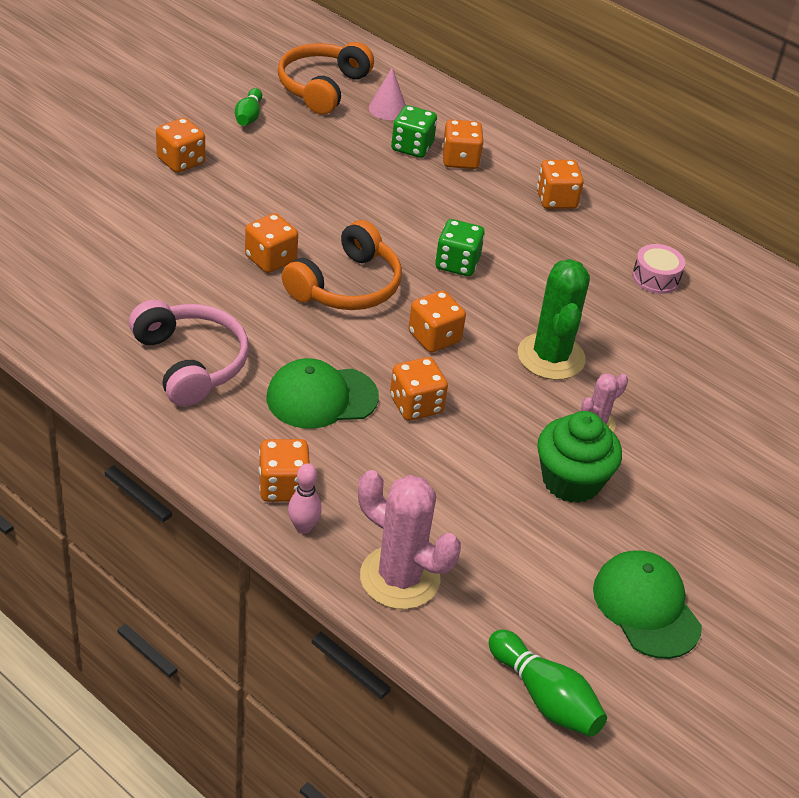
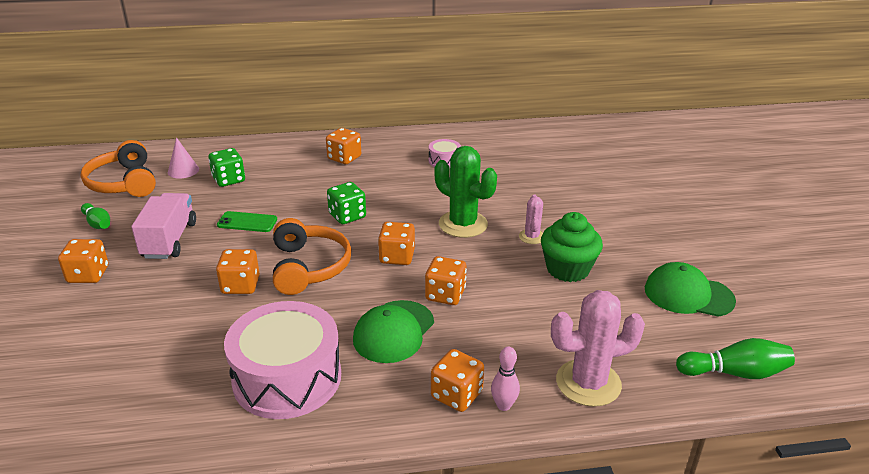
camera: 45 degrees left, 10 degrees down
pink headphones [129,300,249,407] -> pink drum [224,301,341,419]
orange dice [442,119,484,169] -> none
none -> pink truck [131,193,196,259]
none -> green phone [217,211,277,232]

